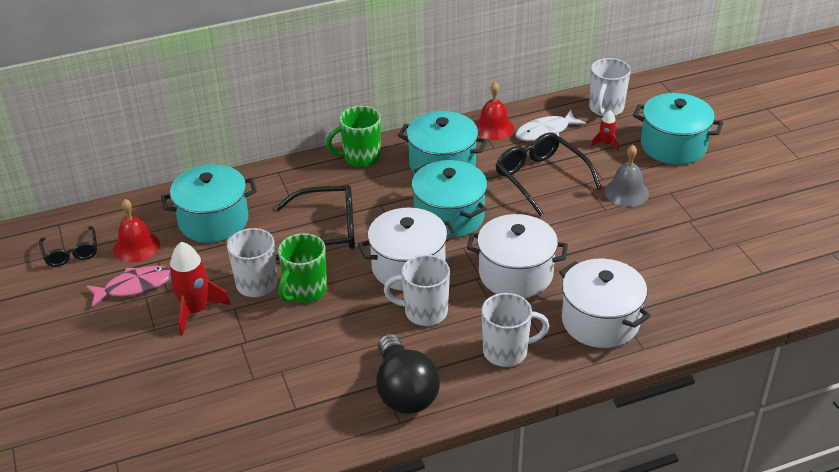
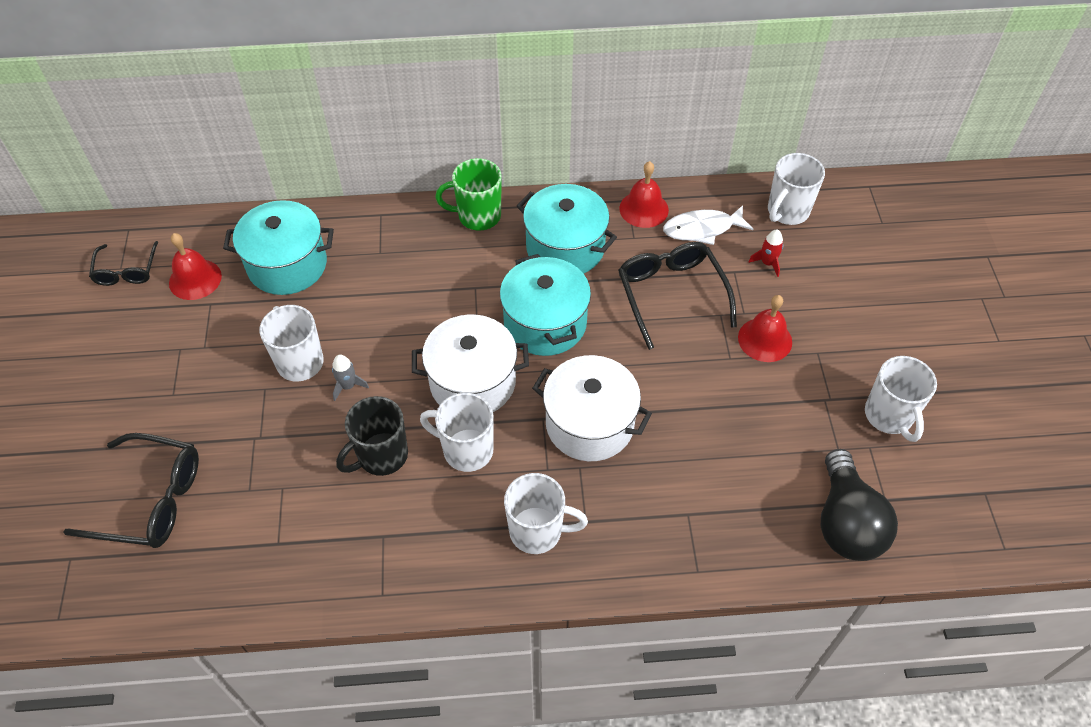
camera: 15 degrees right, 15 degrees up
pink fish [86,266,170,307] -> none
red rocket [169,242,231,336] -> none
black glasses [275,185,355,260] -> black glasses moved to [64,433,199,548]
green mug [278,233,327,303] -> grey rocket [332,355,369,401]
black light bulb [376,334,440,414] -> black light bulb moved to [821,449,898,561]
white pot [559,259,651,348] -> none
grey bell [604,145,649,207] -> red bell [738,295,792,362]
turquoise pot [633,93,723,165] -> none
none -> black mug [336,396,408,476]
none -> white mug [865,356,937,442]

